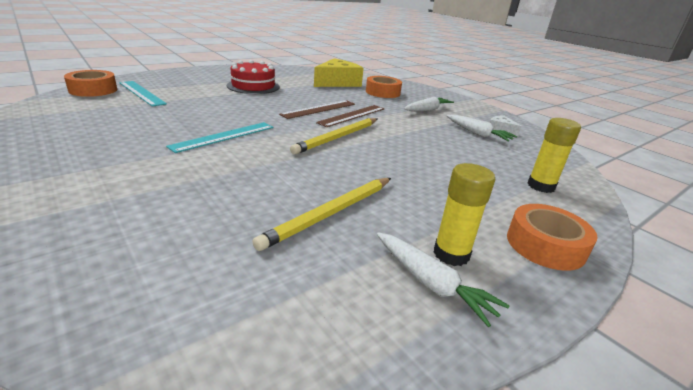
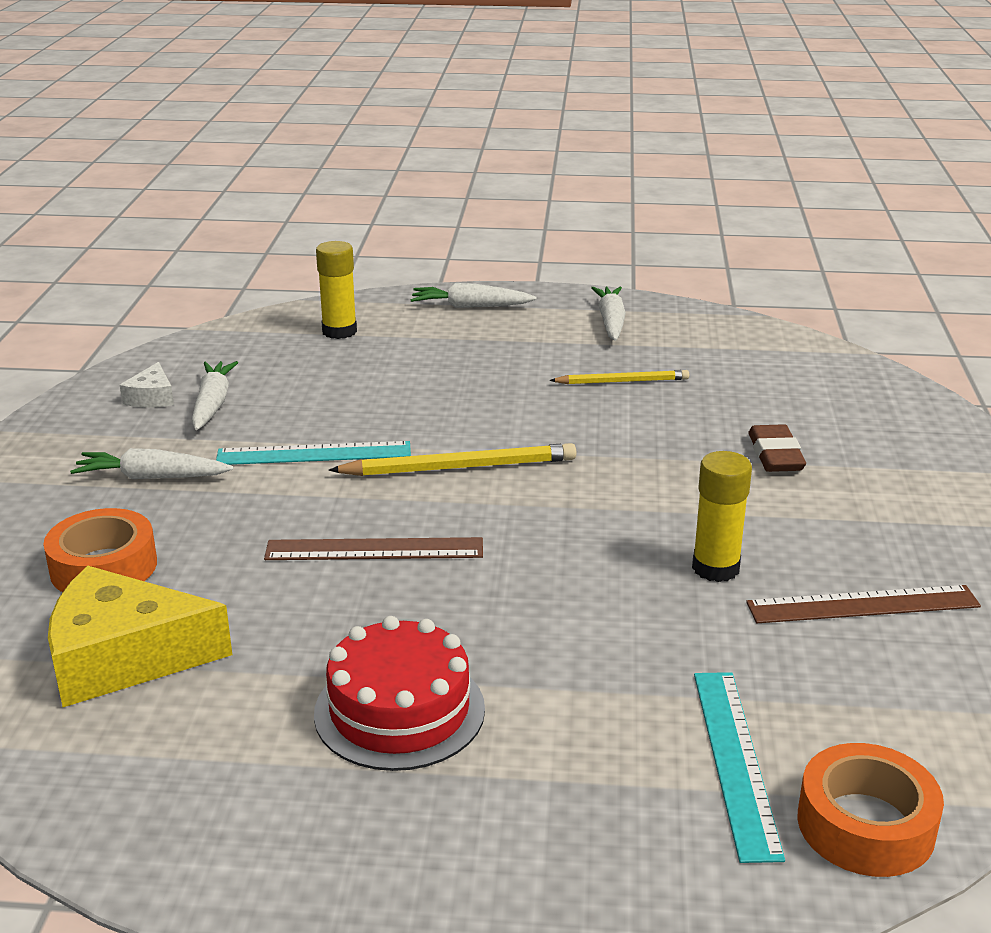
camera: 135 degrees left, 0 degrees up
turquoise ruler [166,122,274,153] -> turquoise ruler moved to [216,441,411,465]
yellow pencil [252,178,391,251] -> yellow pencil [549,370,689,384], size x0.64
brown ruler [316,105,384,127] -> brown ruler moved to [746,585,981,623]
yellow glue stick [433,163,495,266] -> yellow glue stick moved to [692,451,752,582]
orange tape [507,204,598,271] -> white carrot [410,283,537,308]
none -> brown eraser [748,424,806,472]

